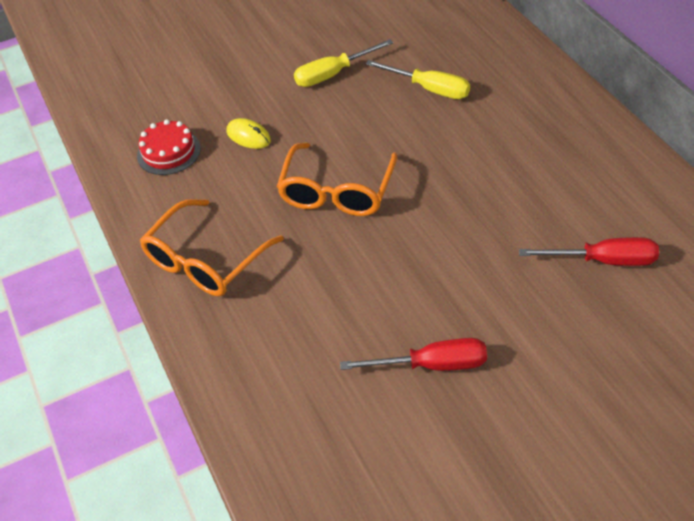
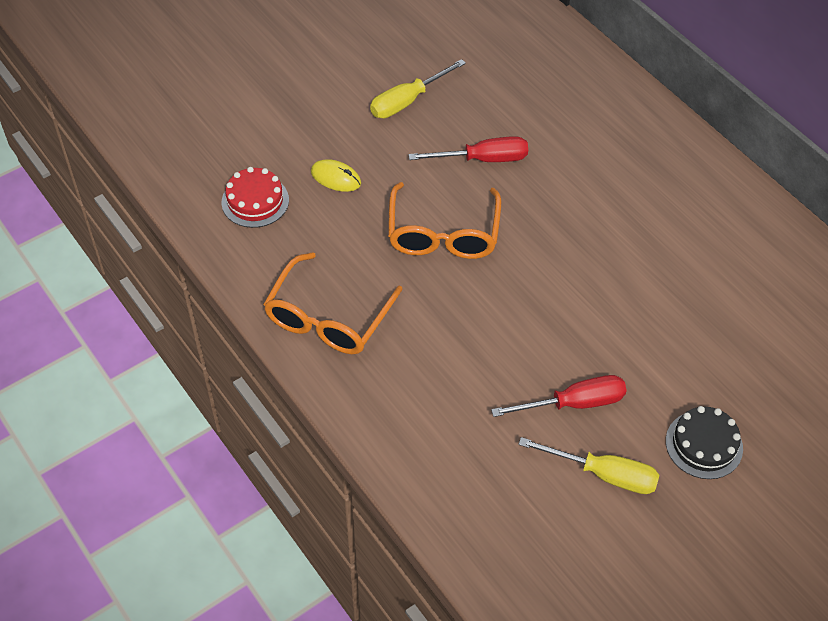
camera: 15 degrees left, 5 degrees up
yellow screwdriver [366,60,470,99] -> yellow screwdriver moved to [518,437,659,494]
red screwdriver [519,237,659,266] -> red screwdriver moved to [409,136,528,162]
none -> black cake [666,406,743,479]

